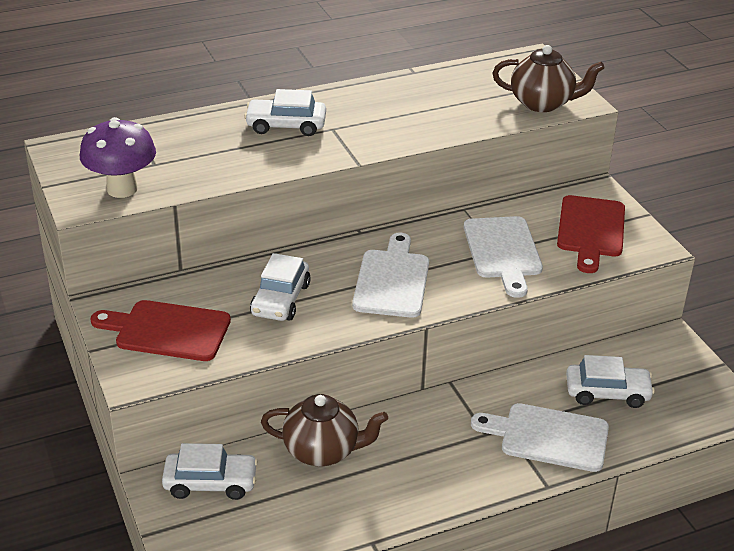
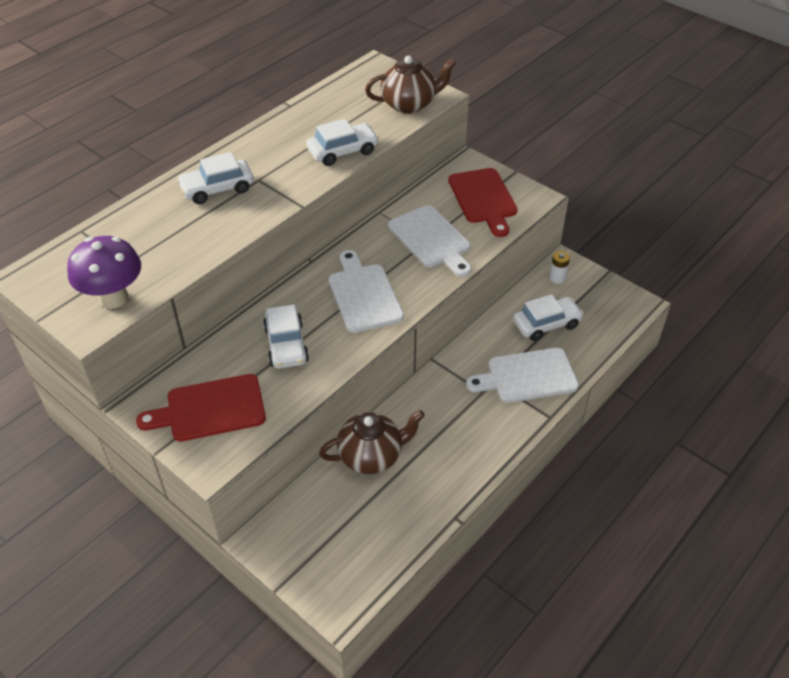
camera: 25 degrees left, 10 degrees up
white car [162,443,258,500] -> white car moved to [306,119,379,166]
none -> white battery [549,251,570,284]

